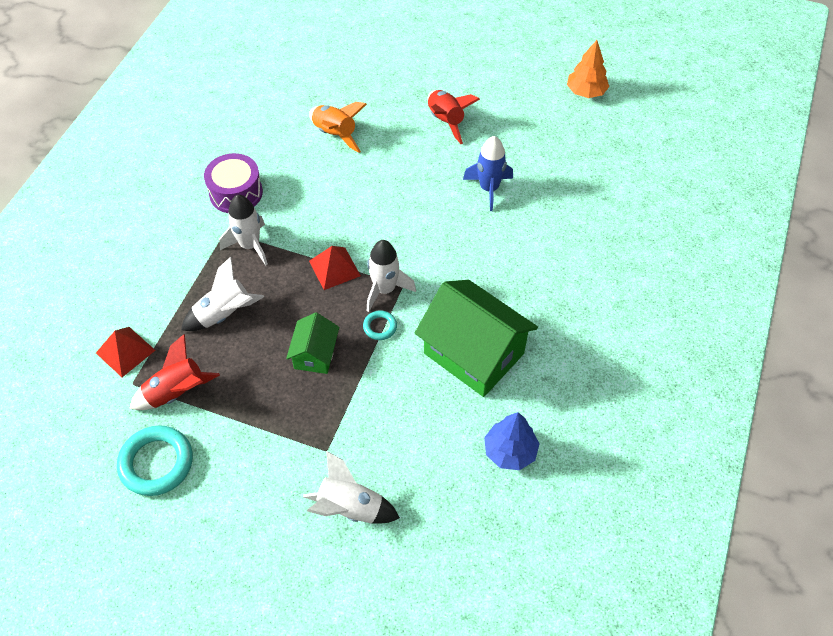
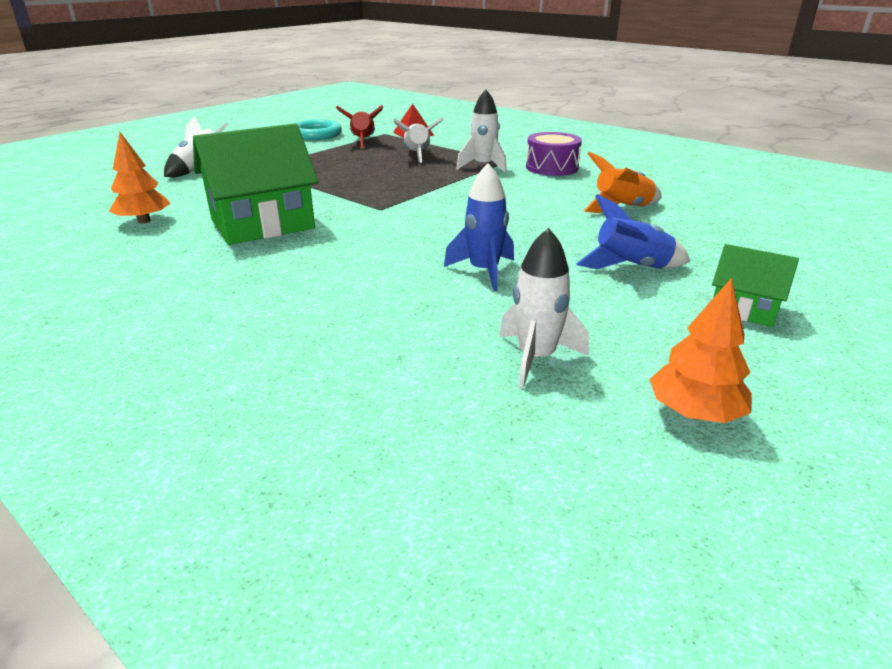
camera: 110 degrees right, 25 degrees down
green house [286,312,339,374] -> green house moved to [712,244,799,327]
red pyramid [309,246,361,290] -> none
turquoise ring [363,310,397,340] -> none
white rocket [367,240,416,312] -> white rocket moved to [499,228,589,389]
red rocket [428,90,480,144] -> blue rocket [576,194,690,269]
blue tree [484,412,540,470] -> orange tree [109,132,171,223]

